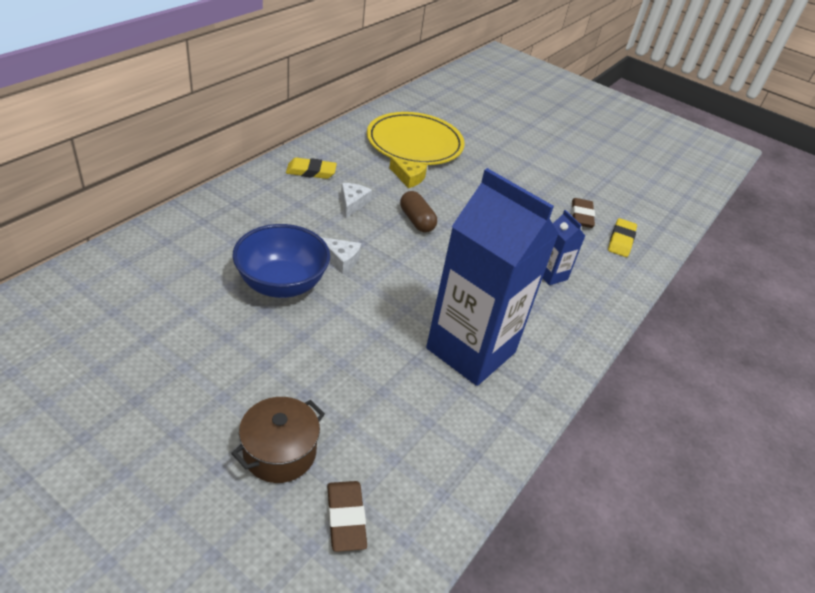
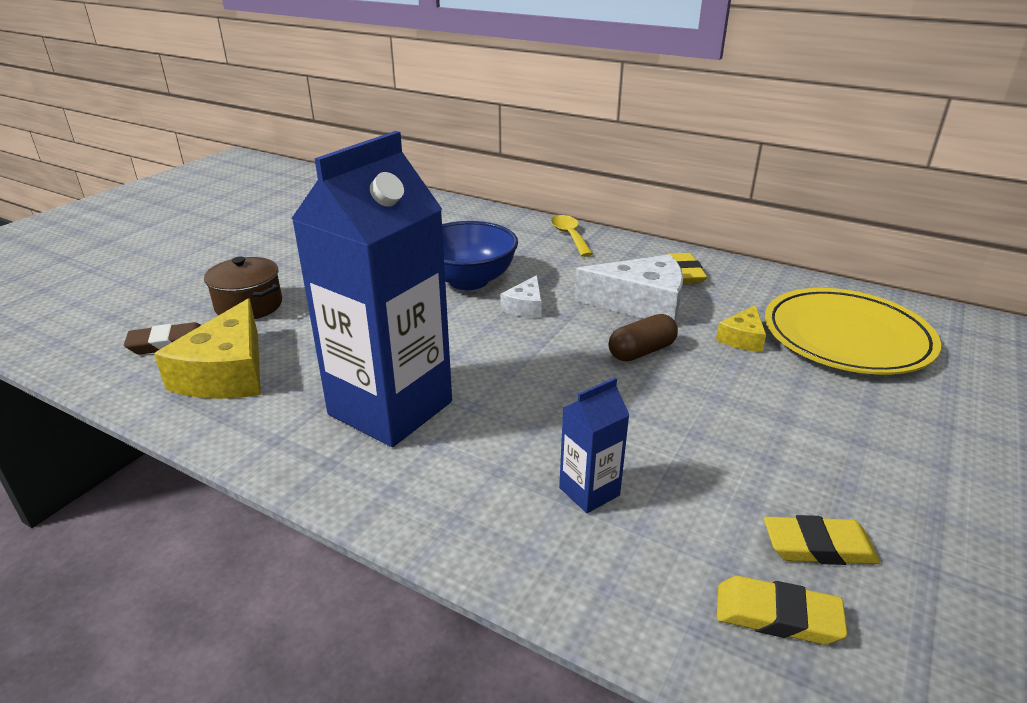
camera: 90 degrees right, 10 degrees down
white cheese [341,183,372,218] -> white cheese [574,254,683,322], size x1.93
brown eraser [572,198,595,228] -> yellow eraser [764,515,880,565]
none -> yellow cheese [154,298,261,399]
none -> yellow spoon [551,215,593,257]

